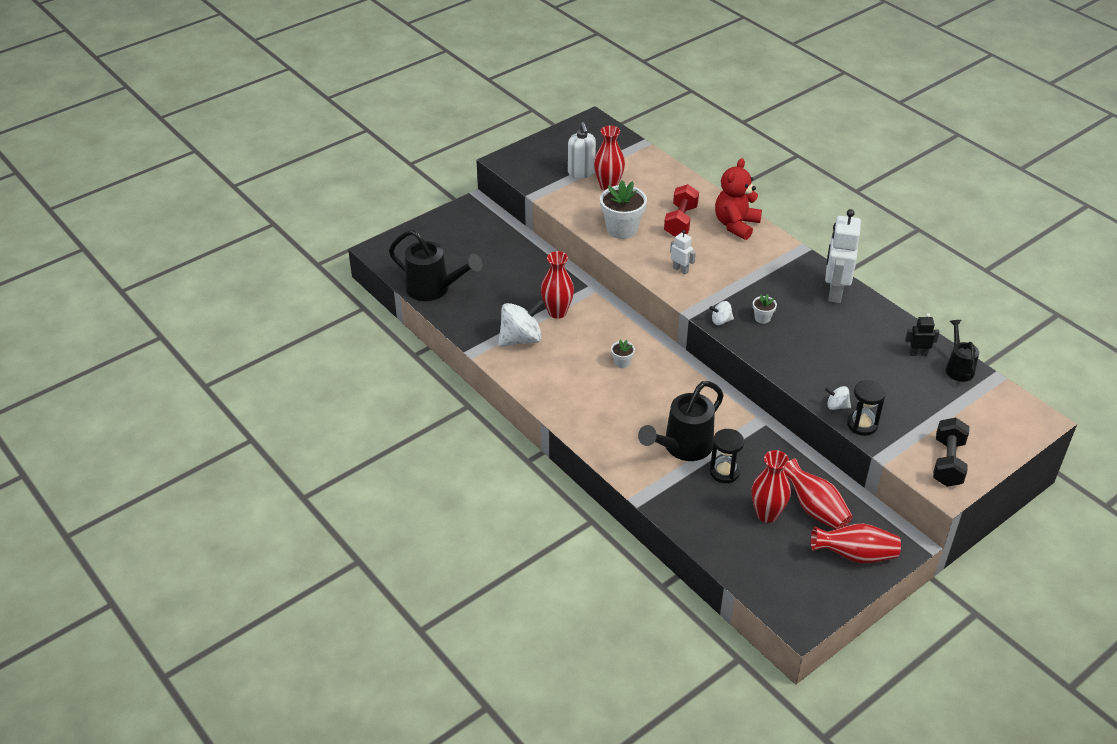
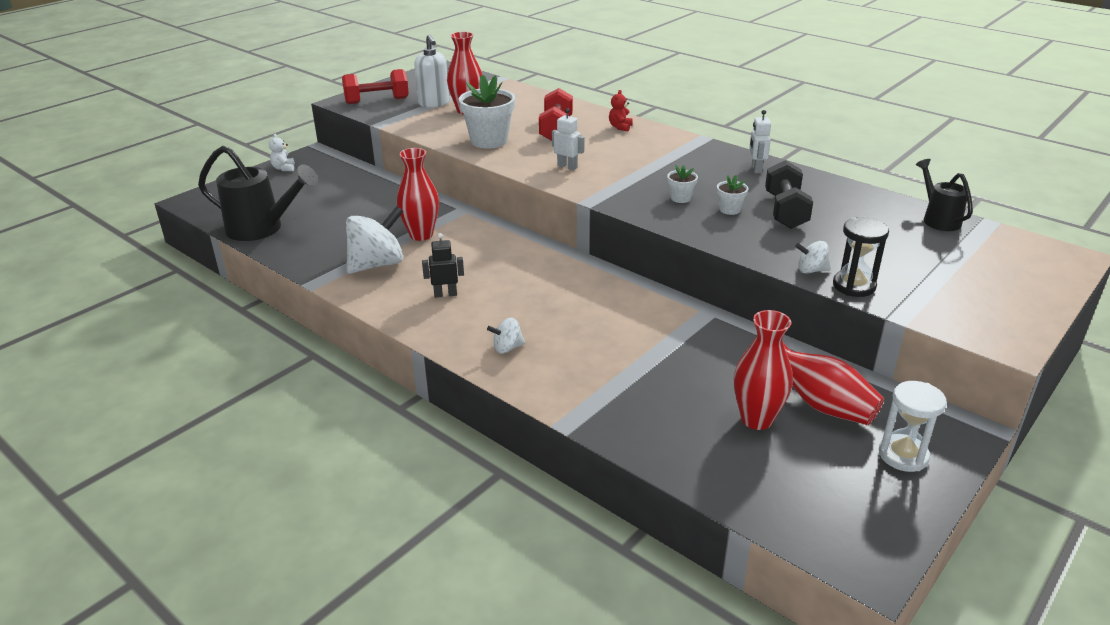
camera: 10 degrees left, 10 degrees down
white flower pot [611,340,635,368] -> white flower pot moved to [717,175,748,215]
black watering can [638,381,724,461] -> none
white spinning top [709,301,734,325] -> white spinning top moved to [487,318,525,354]
black hourglass [710,429,744,483] -> none
red teddy bear [715,158,762,240] -> red teddy bear [609,90,633,132], size x0.45
red vase [811,524,901,563] -> white hourglass [879,381,947,472]
white robot [825,209,861,303] -> white robot [749,110,771,173], size x0.50
black robot [905,313,940,356] -> black robot moved to [422,233,464,298]
black dumbbell [933,418,969,487] -> black dumbbell moved to [765,160,813,229]
none -> white teddy bear [269,134,295,171]
none -> red dumbbell [342,69,409,104]

